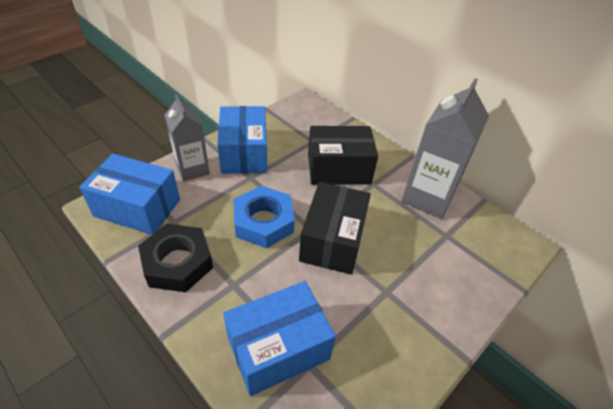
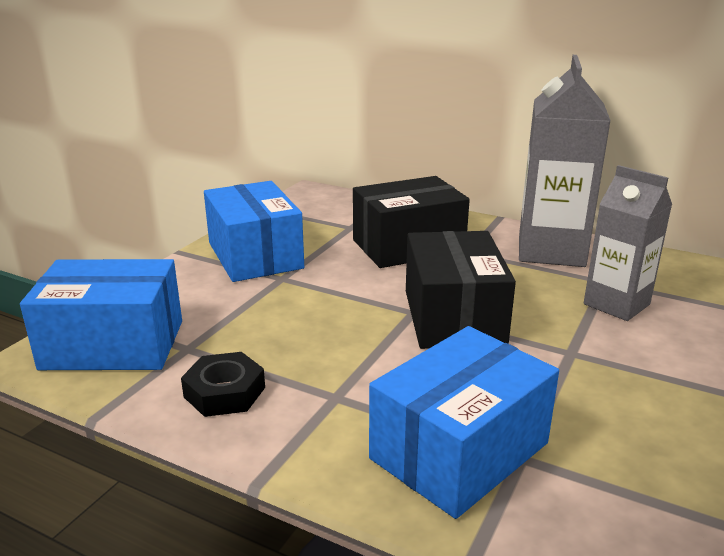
camera: 15 degrees left, 20 degrees down
black nut [138,224,213,292] -> black nut [181,352,265,417], size x0.63
grey carton [165,94,210,182] -> grey carton moved to [584,165,672,321]
blue nut [233,186,295,248] -> none

